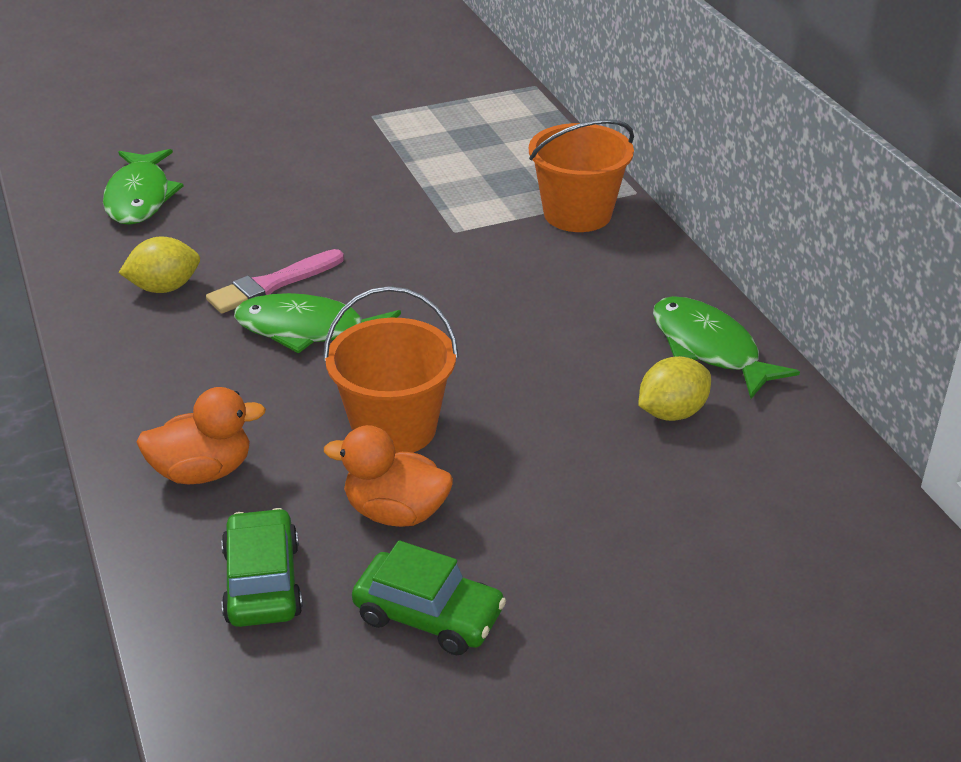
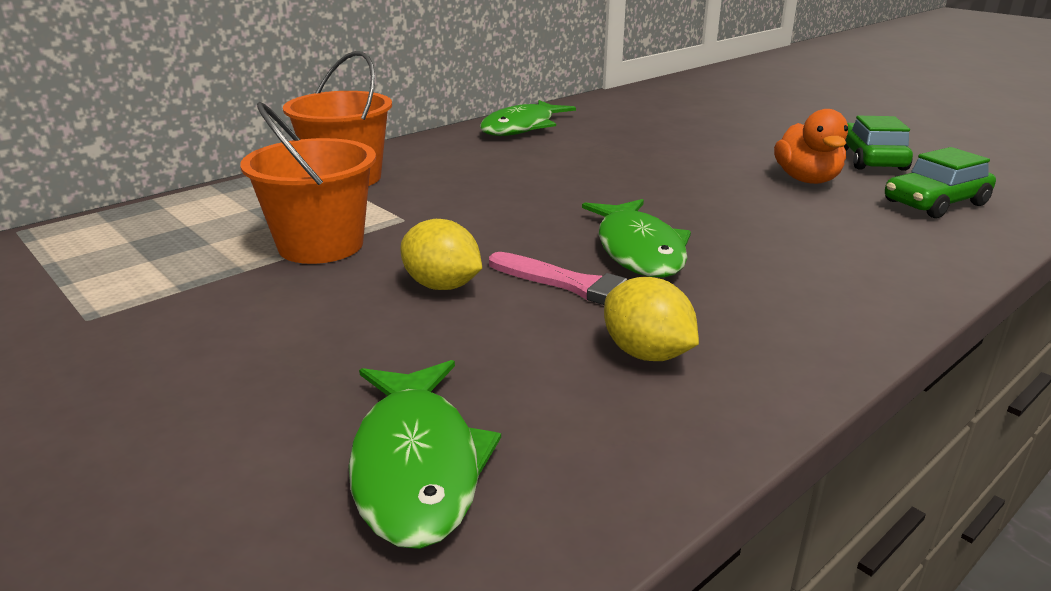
camera: 110 degrees left, 10 degrees down
green fish [103,149,183,225] -> green fish turned 105 degrees clockwise [348,360,501,549]
orange duck [136,387,266,484] -> none
orange bucket [323,286,459,453] -> orange bucket moved to [240,102,376,264]
yellow lemon [638,356,711,421] -> yellow lemon moved to [400,219,482,290]

